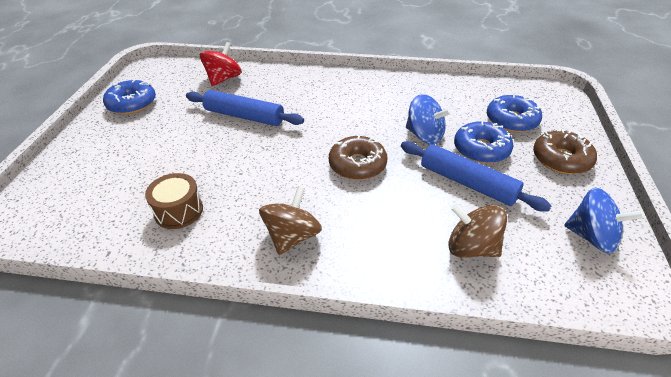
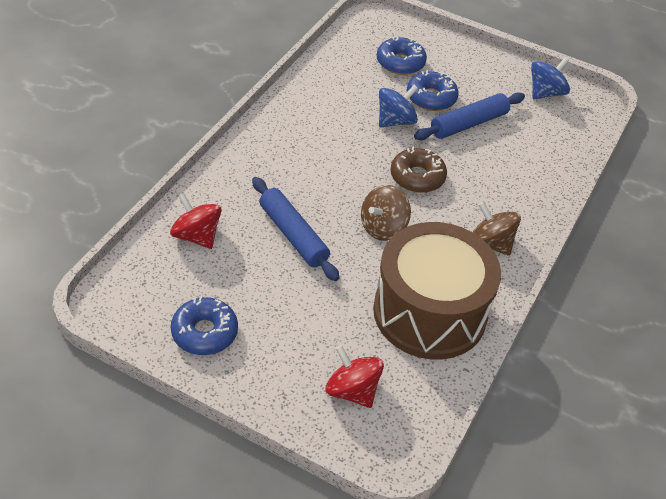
camera: 75 degrees left, 5 degrees up
brown drum [145,173,203,229] -> brown drum [373,222,501,360], size x2.41
blue rolling pin [186,90,304,126] -> blue rolling pin turned 75 degrees counterclockwise [252,177,340,281]
brown spinning top [448,203,507,258] -> brown spinning top moved to [361,185,411,241]
brown donut [533,129,597,174] -> none
none -> red spinning top [325,345,384,408]

